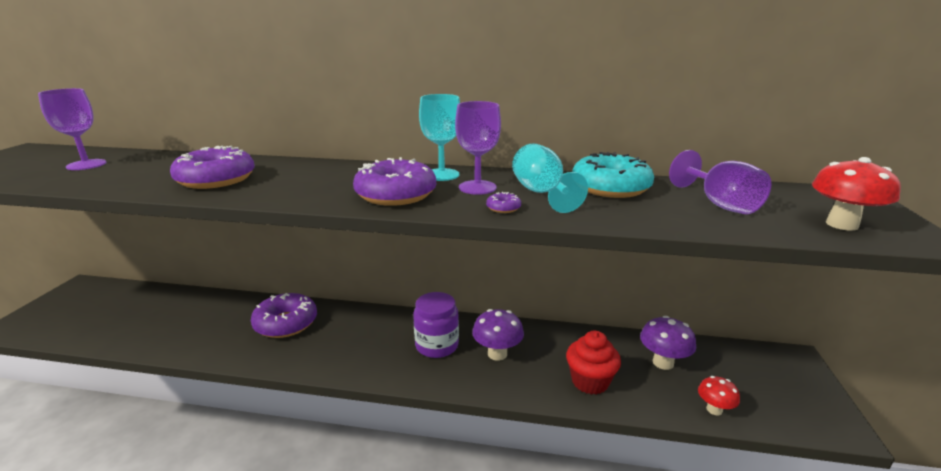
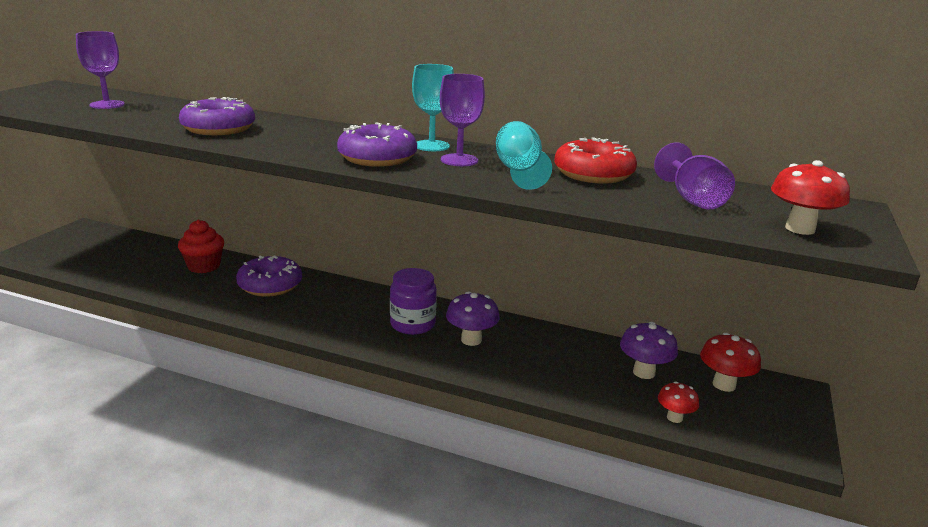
camera: 10 degrees right, 0 degrees up
purple donut [486,192,521,213] -> none
red cupcake [566,331,621,395] -> red cupcake moved to [178,220,224,273]
turquoise donut [572,152,654,198] -> red donut [554,137,637,184]
none -> red mushroom [700,333,761,392]

